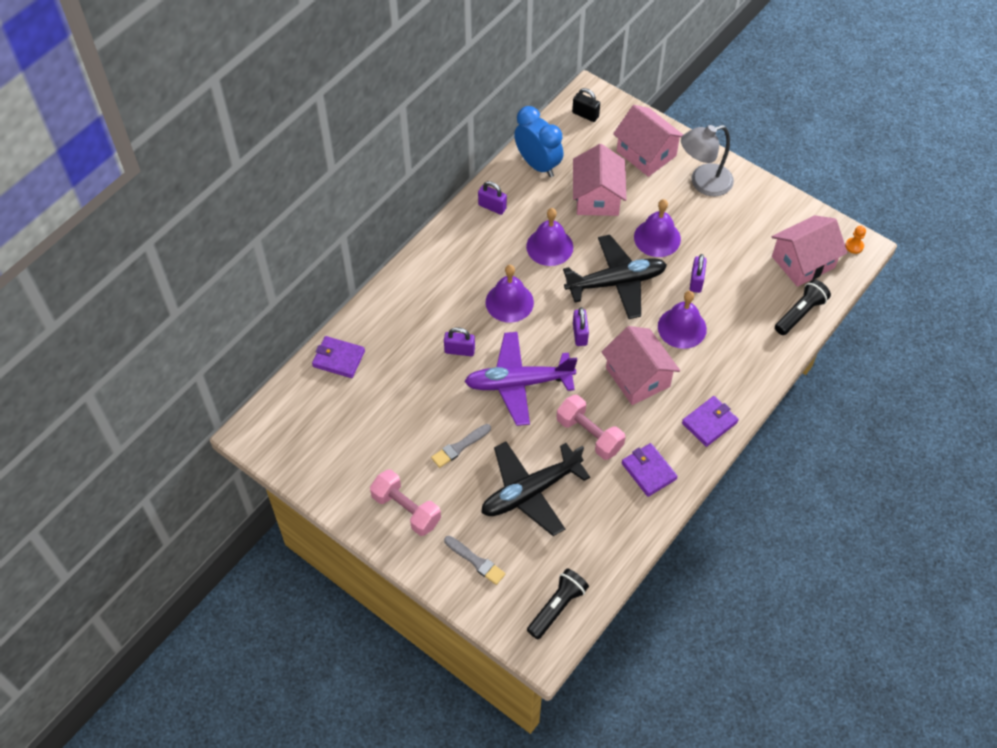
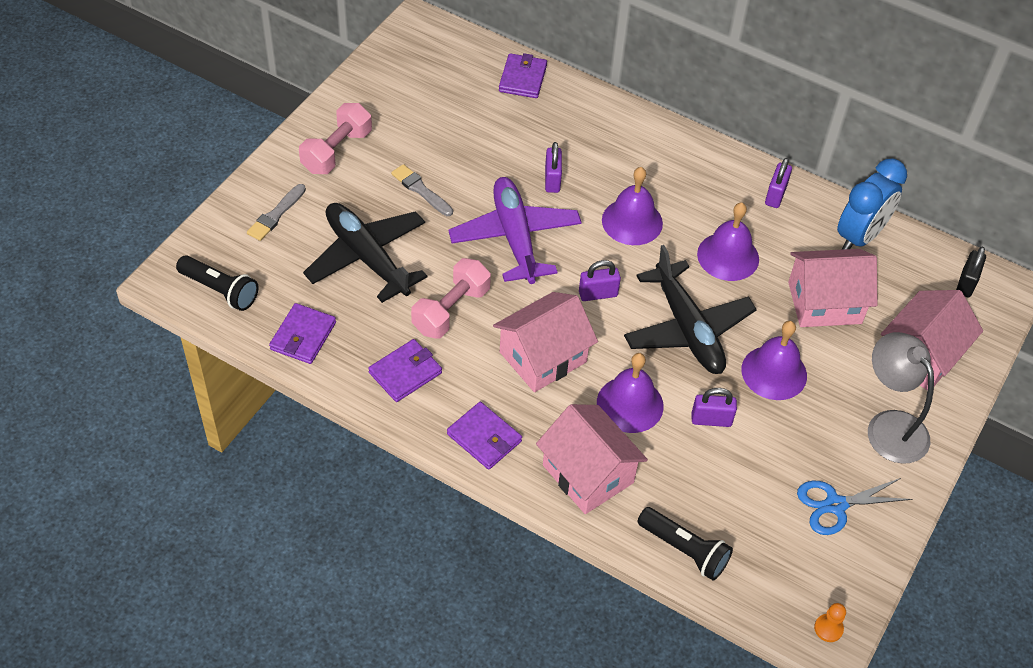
camera: 80 degrees right, 5 degrees down
pink house [771,215,848,287] -> pink house moved to [536,404,648,514]
none -> purple wallet [269,303,336,364]
none -> blue scissors [797,478,912,535]

